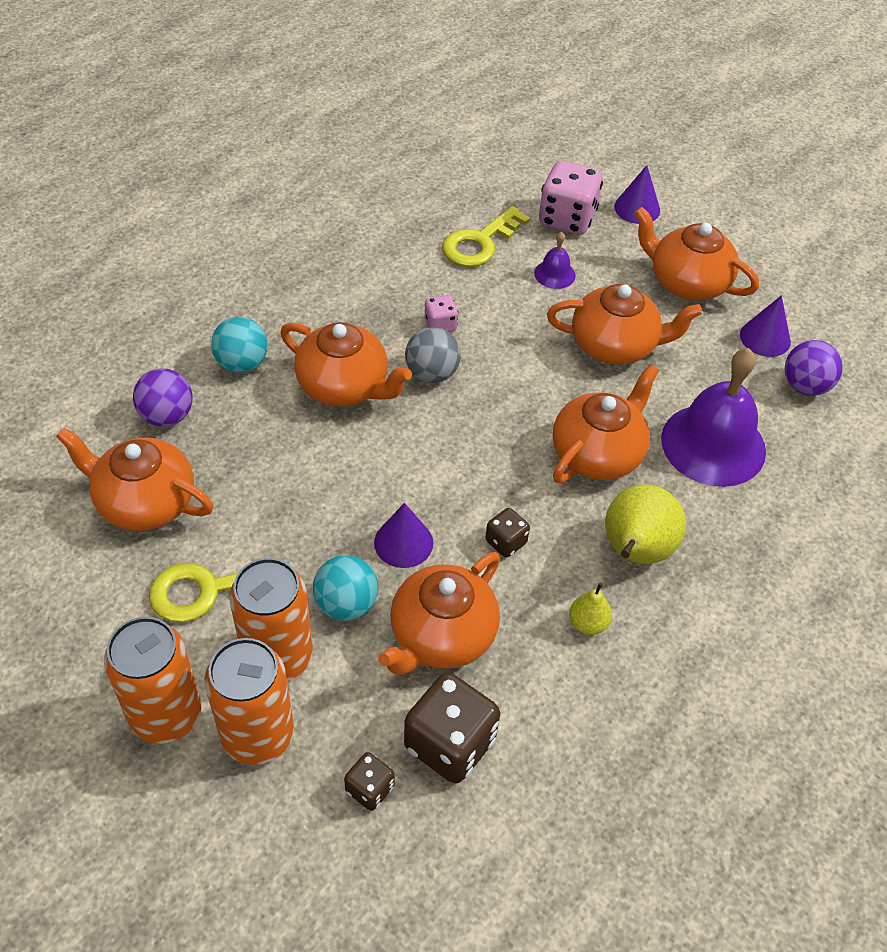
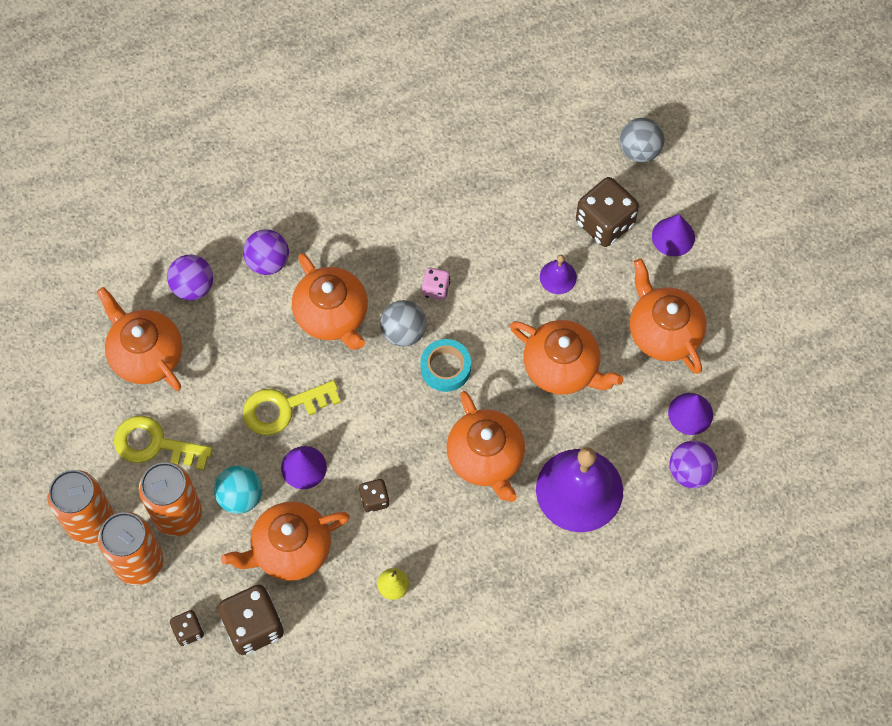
camera: 30 degrees right, 15 degrees up
turquoise ball [211,317,268,373] -> purple ball [243,229,289,275]
yellow key [442,206,530,267] -> yellow key moved to [243,380,341,435]
pink dice [539,161,603,235] -> brown dice [576,177,639,247]
orange teapot [553,364,659,483] -> orange teapot turned 90 degrees clockwise [446,391,525,502]
yellow pear [605,484,686,564] -> none
none -> turquoise tape [420,339,471,392]
none -> grey ball [620,118,664,162]

